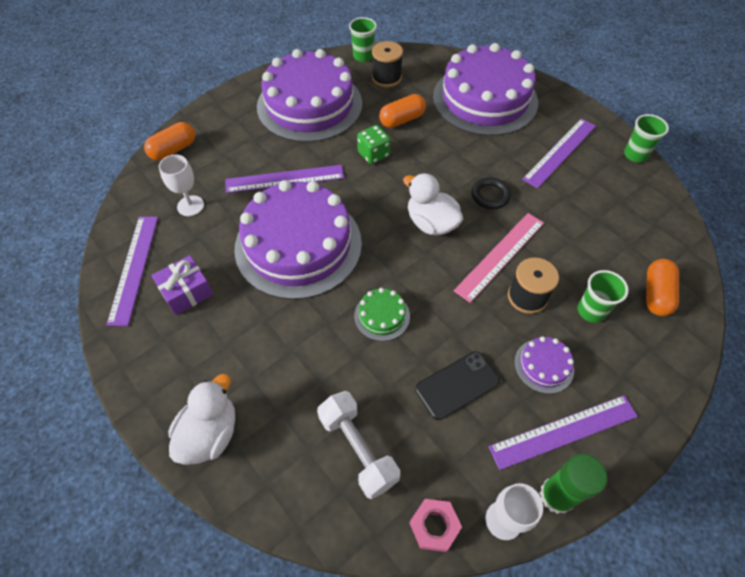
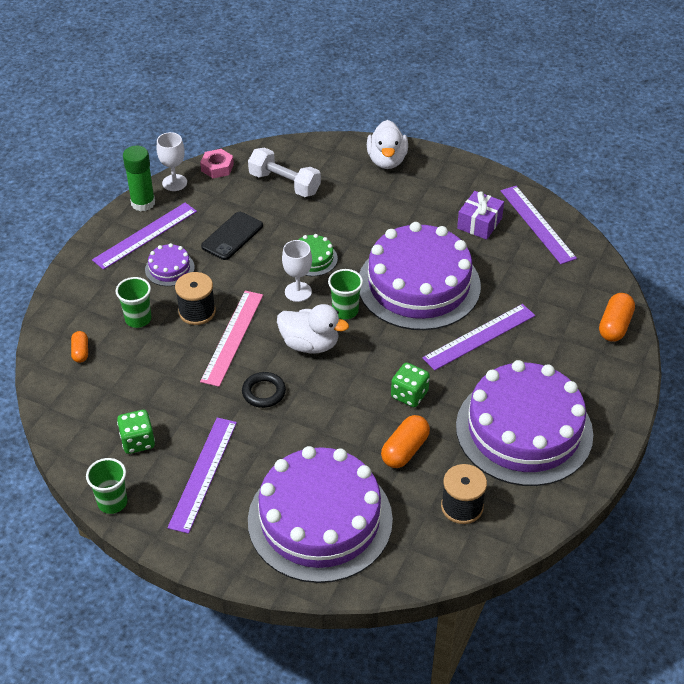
camera: 155 degrees right, 10 degrees down
white goblet [159,155,204,216] -> white goblet moved to [282,240,312,302]
green cup [349,17,377,62] -> green cup moved to [328,269,363,319]
orange capsule [646,259,679,316] -> orange capsule [71,331,88,363], size x0.61
none -> green dice [117,410,155,454]

